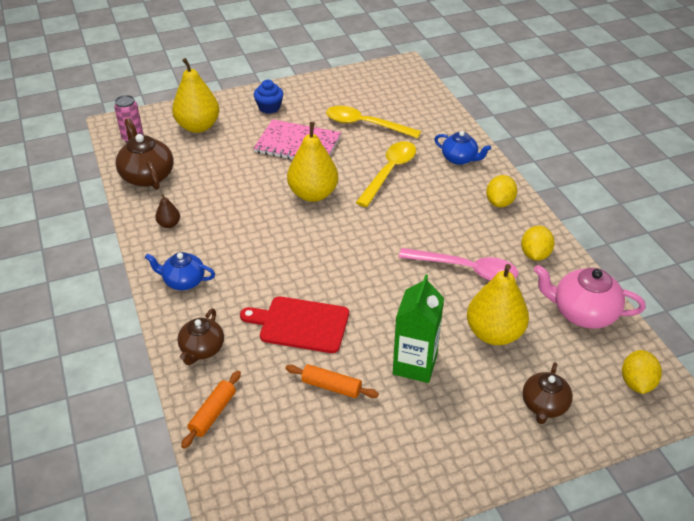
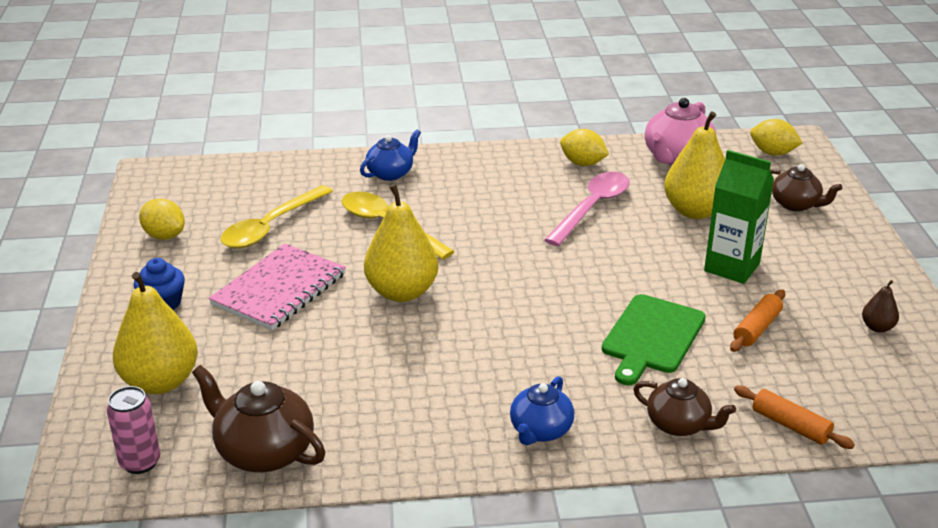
camera: 75 degrees left, 10 degrees down
brown teapot [115,118,173,190] -> brown teapot turned 45 degrees clockwise [192,365,325,472]
brown pear [155,194,180,228] -> brown pear moved to [862,280,899,333]
red cutting board [240,296,349,353] -> green cutting board [602,294,706,385]
yellow lemon [486,175,517,207] -> yellow lemon moved to [139,199,185,240]

